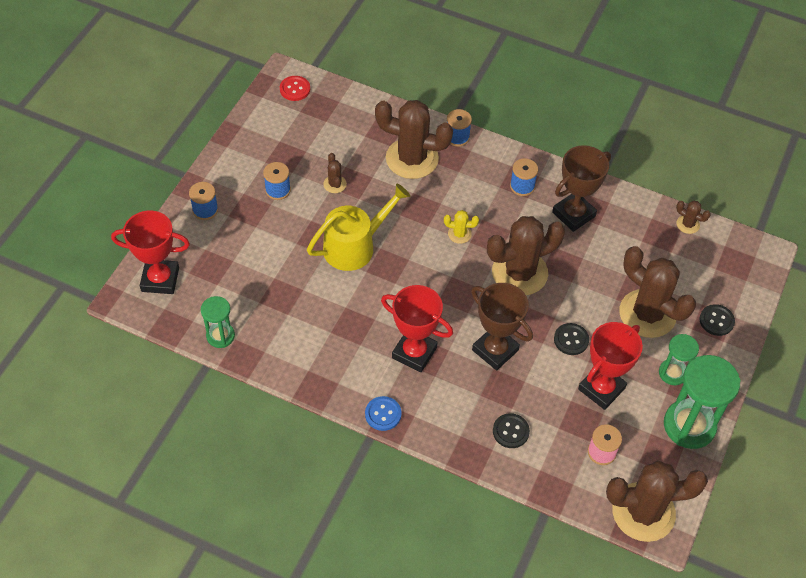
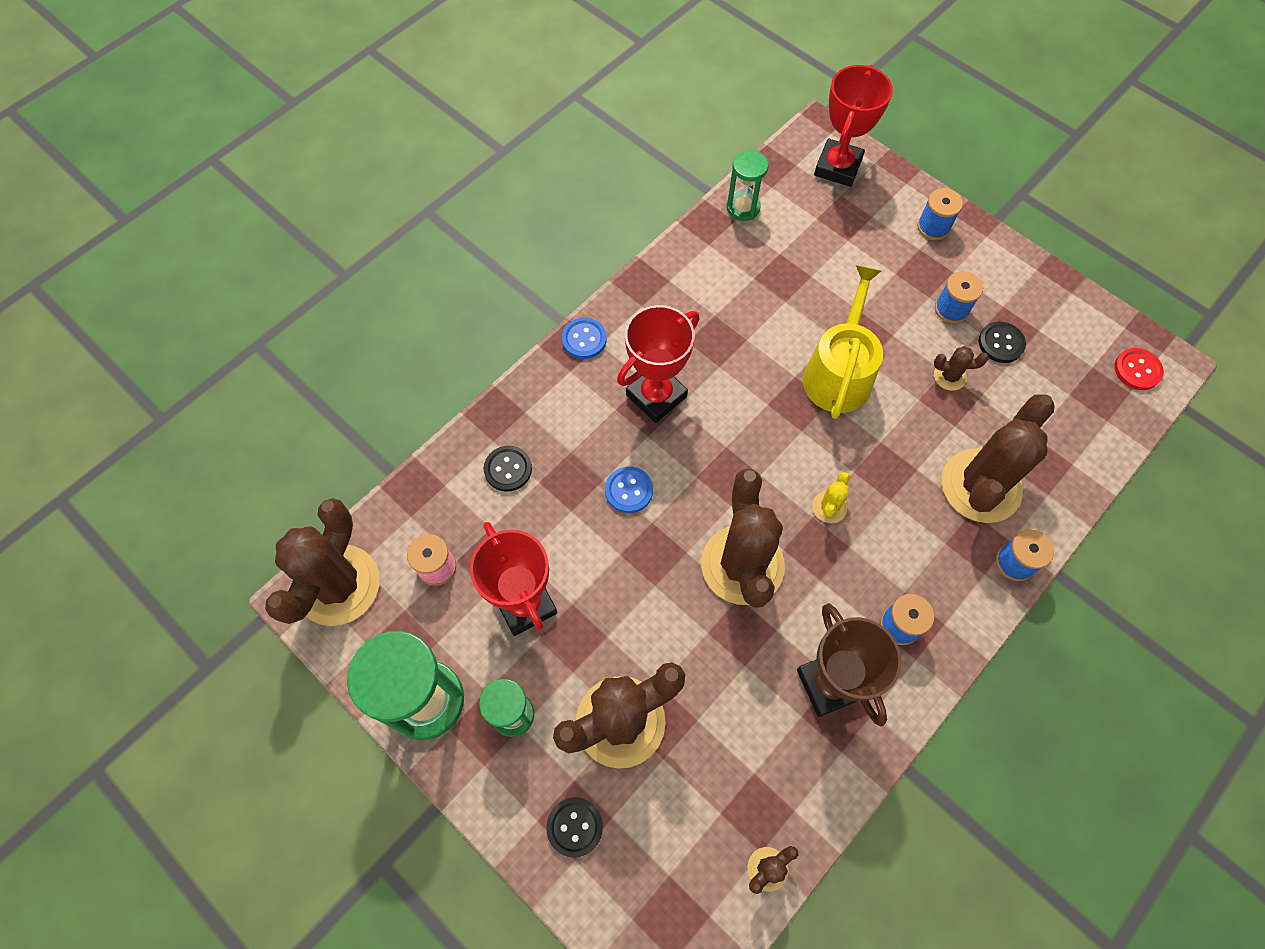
camera: 110 degrees right, 10 degrees up
yellow watering can [307,184,410,271] -> yellow watering can turned 150 degrees counterclockwise [803,265,883,419]
brown trophy [471,283,533,370] -> blue button [605,467,653,513]
black button [554,323,589,355] -> black button moved to [978,322,1026,363]

